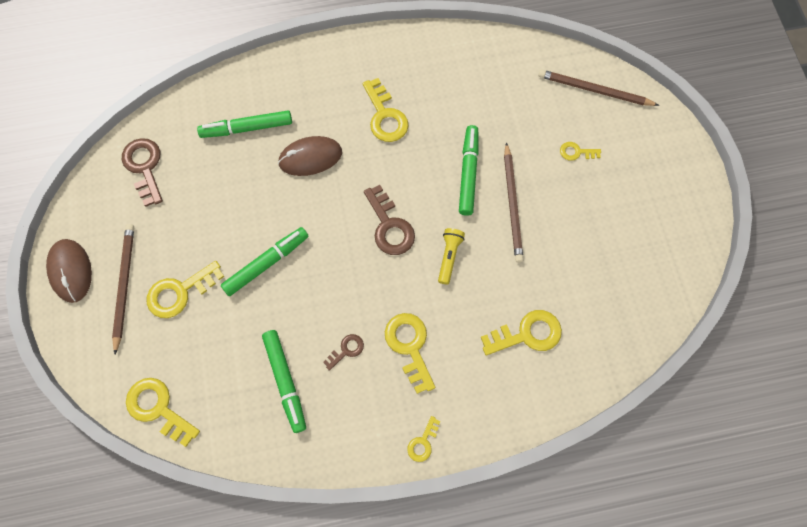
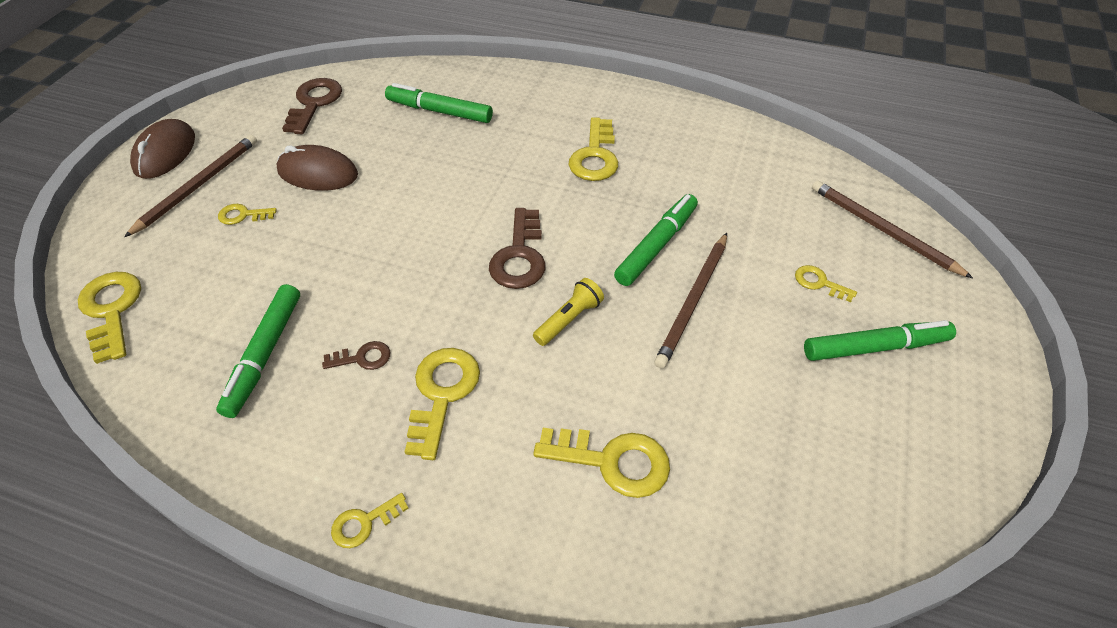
camera: 30 degrees right, 20 degrees down
yellow key [147,261,225,318] -> yellow key [218,204,277,225], size x0.55
green marker [221,227,309,296] -> green marker moved to [804,320,956,361]
brown mouse [278,136,342,176] -> brown mouse moved to [276,145,358,191]

